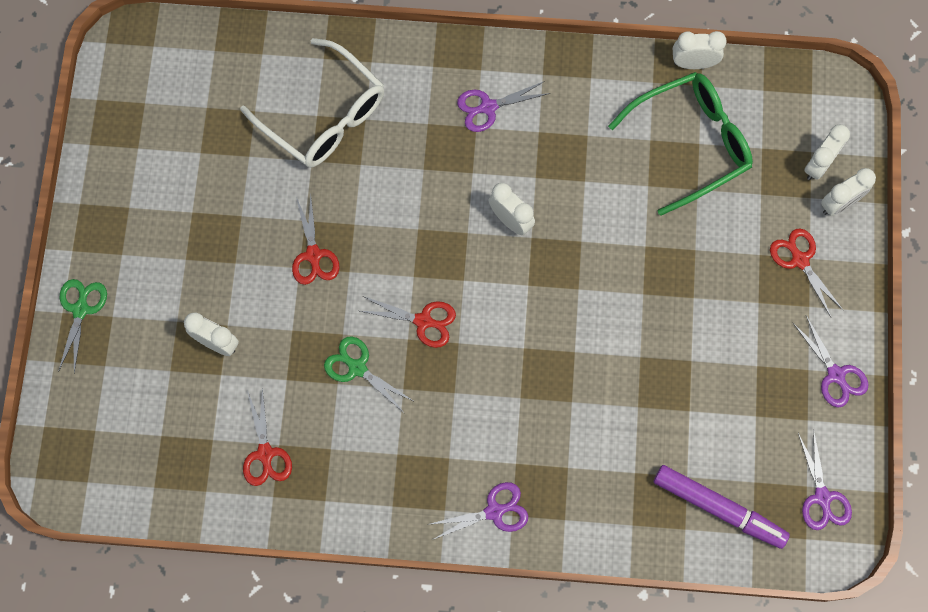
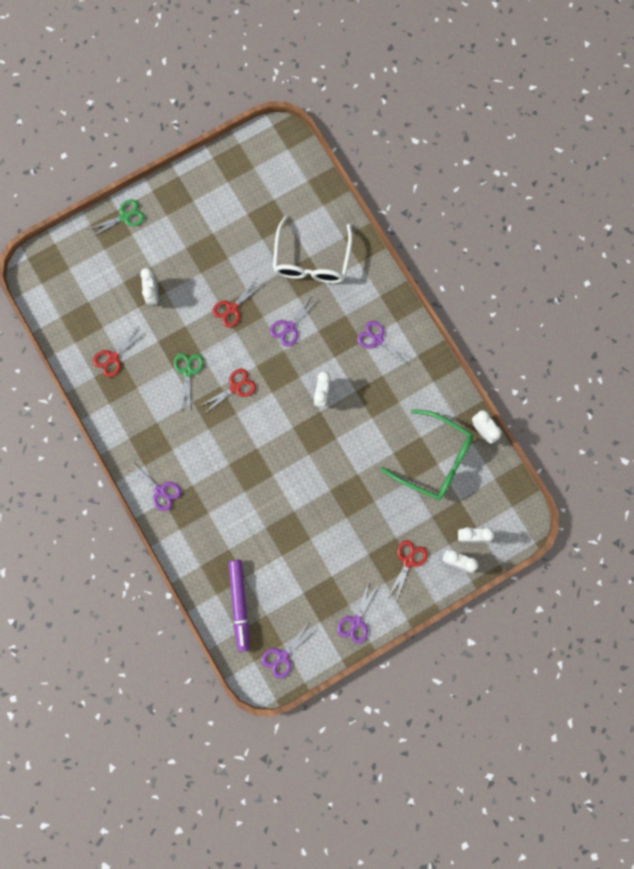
camera: 55 degrees right, 5 degrees up
red scissors [360,296,456,348] -> red scissors turned 105 degrees counterclockwise [199,369,256,415]
none -> purple scissors [270,295,319,347]

